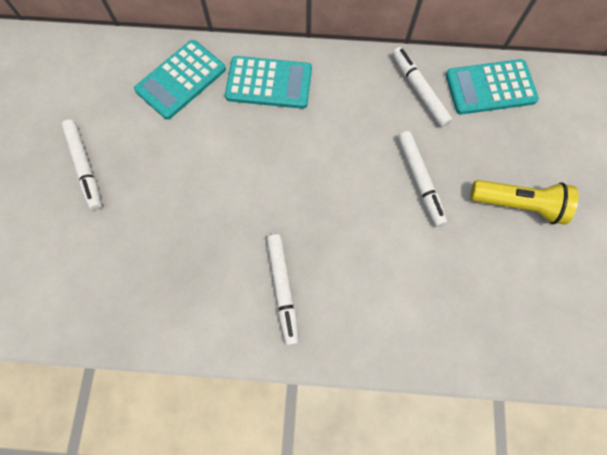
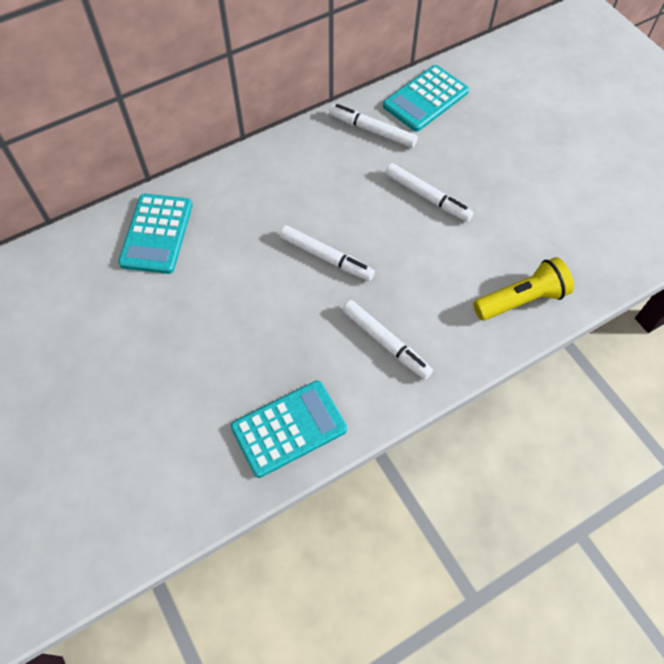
camera: 35 degrees left, 10 degrees down
white marker [61,119,102,210] -> white marker moved to [280,225,375,281]
turquoise calculator [225,56,312,109] -> turquoise calculator moved to [231,381,347,478]
yellow flashlight [470,180,578,225] -> yellow flashlight moved to [473,257,574,321]

